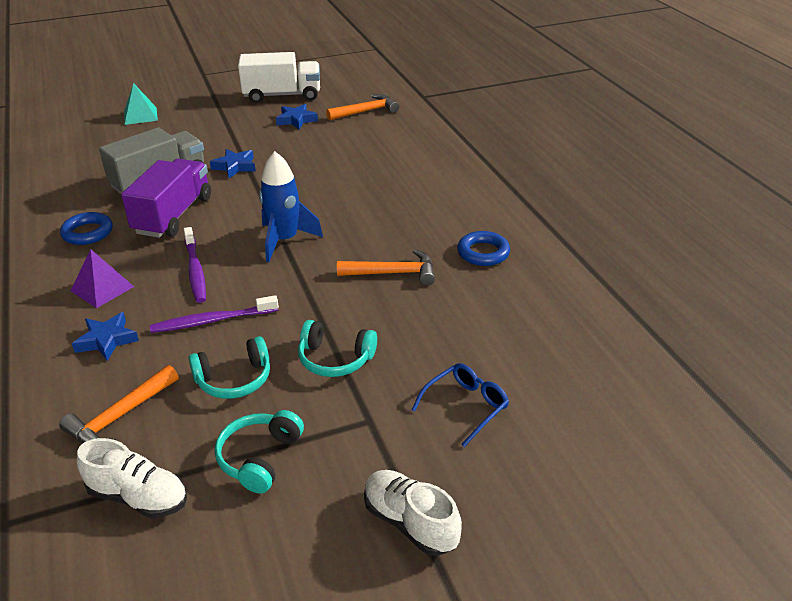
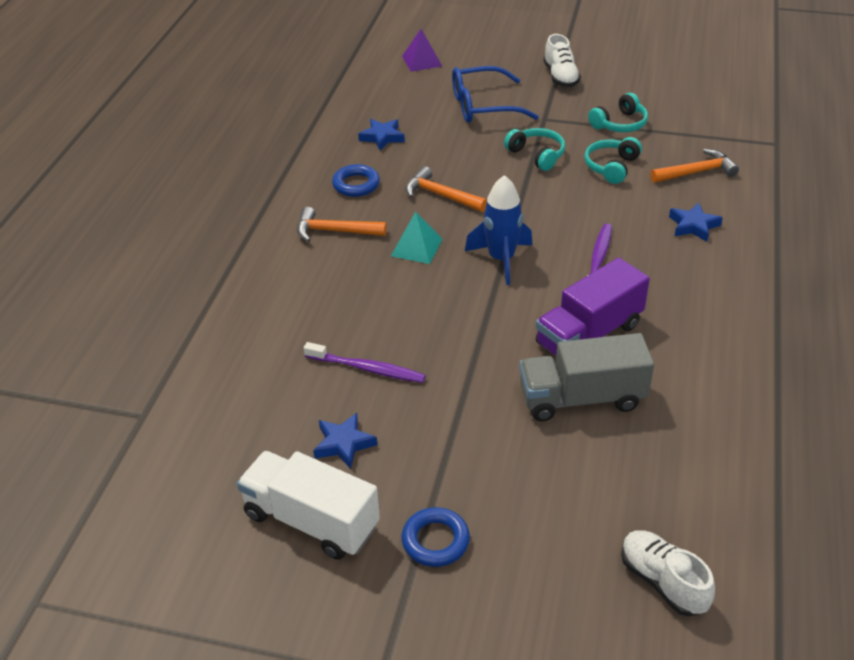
camera: 145 degrees left, 5 degrees up
blue ring [60,212,113,245] -> blue ring moved to [401,507,470,567]
purple pyramid [71,249,134,308] -> purple pyramid moved to [402,29,442,72]
white shoe [77,438,187,518] -> white shoe moved to [621,530,715,616]
turquoise pyramid [124,83,158,125] -> turquoise pyramid moved to [391,211,443,264]
purple toothbrush [150,295,279,333] -> purple toothbrush moved to [304,342,426,383]
turquoise headphones [188,336,270,399] -> turquoise headphones turned 75 degrees counterclockwise [584,137,642,184]
blue star [210,149,256,178] -> blue star moved to [358,119,405,151]
orange hammer [326,94,399,121] -> orange hammer moved to [297,207,387,242]
blue glasses [412,363,509,447] -> blue glasses [452,66,539,123], size x1.65

